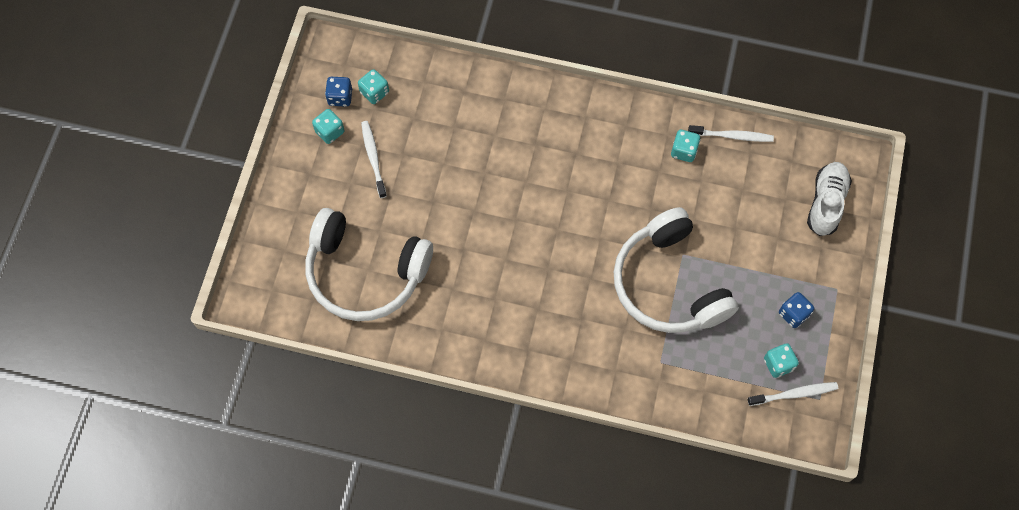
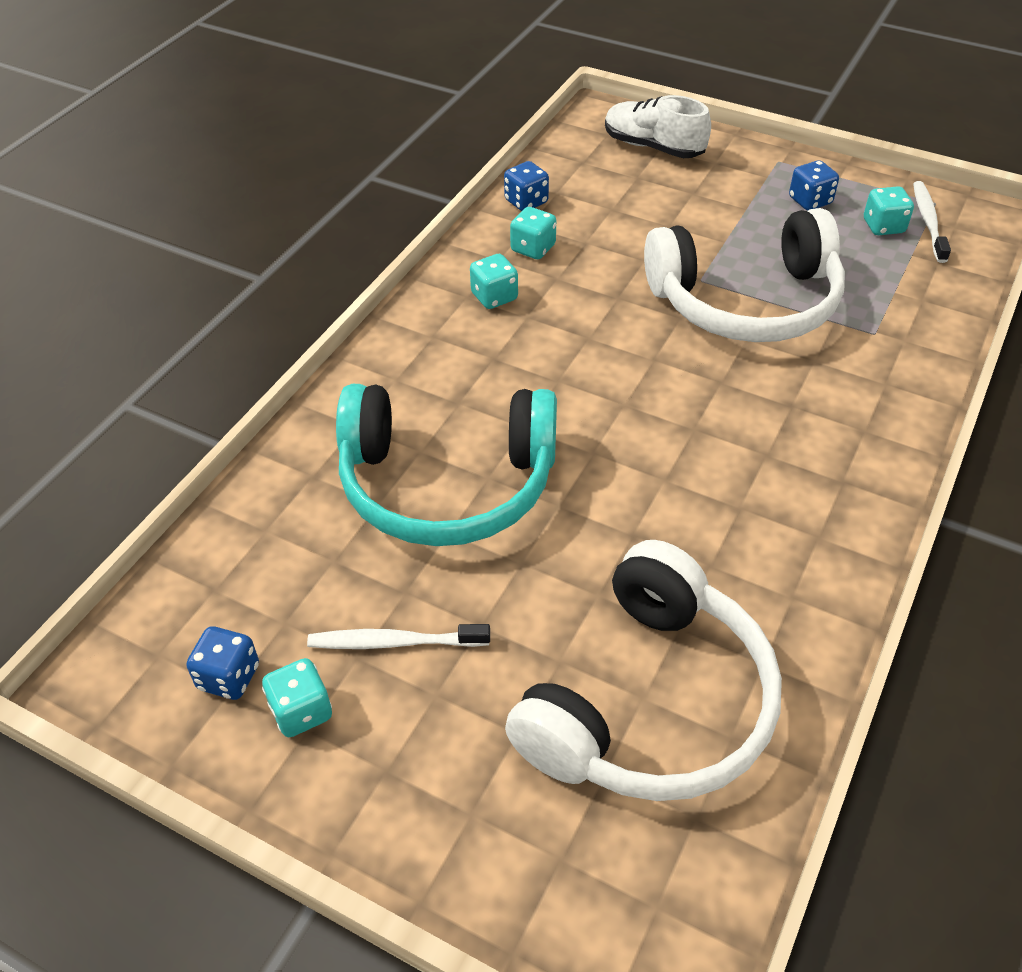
camera: 75 degrees left, 20 degrees down
turquoise dice [358,69,389,104] -> turquoise dice moved to [470,254,518,309]
white toothbrush [688,125,774,142] -> blue dice [504,161,549,211]
none -> turquoise headphones [336,384,557,546]

